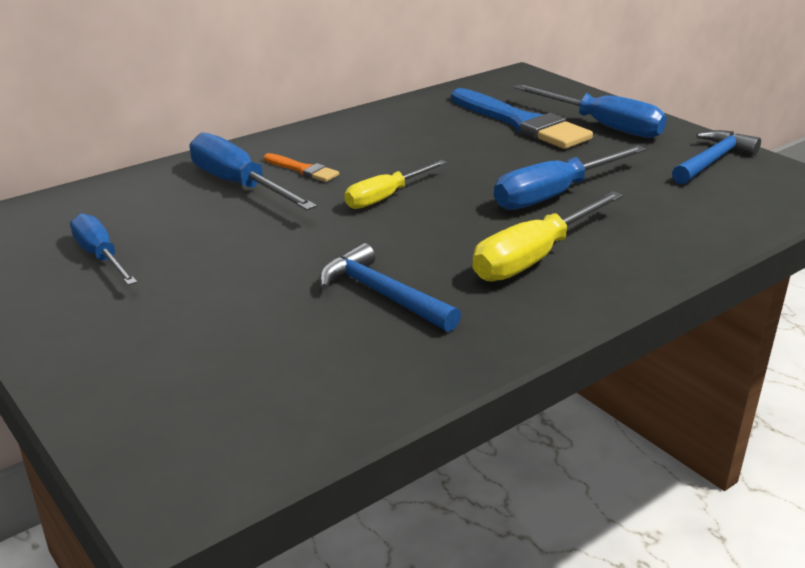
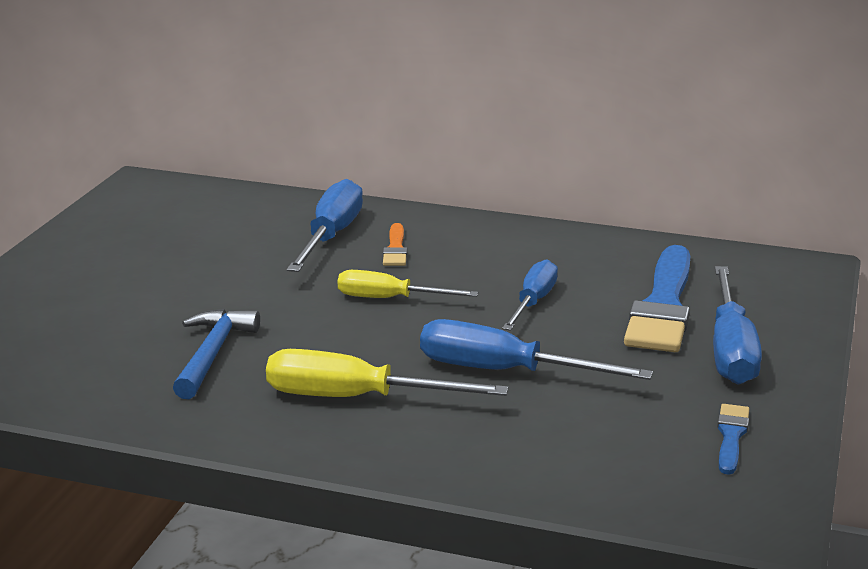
camera: 55 degrees right, 5 degrees down
blue screwdriver [70,213,137,285] -> blue screwdriver moved to [502,259,558,331]
blue hammer [672,130,761,184] -> blue brush [717,404,749,475]

